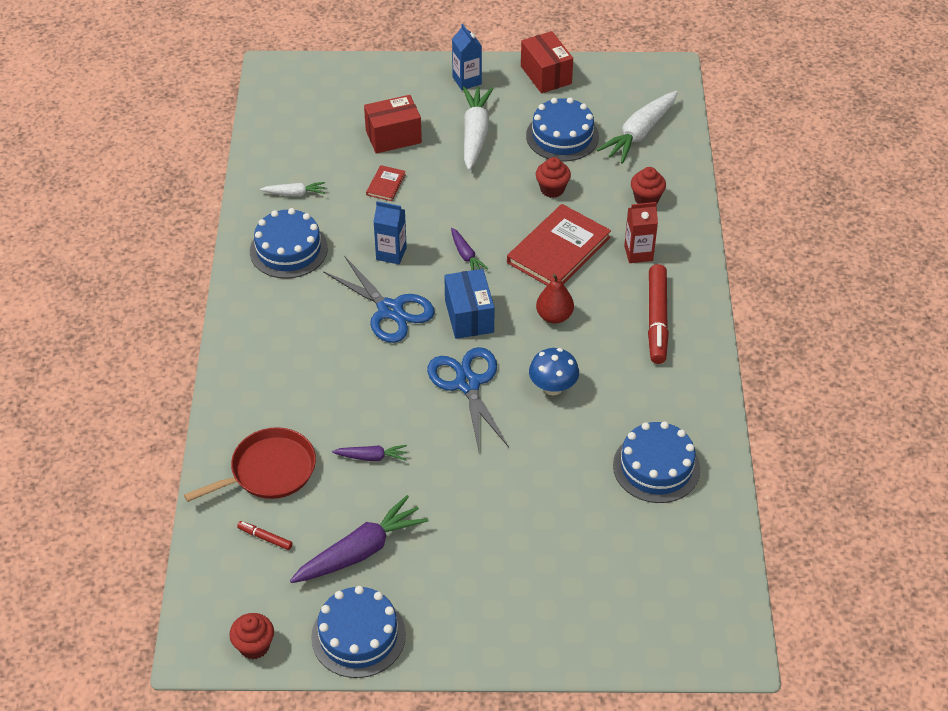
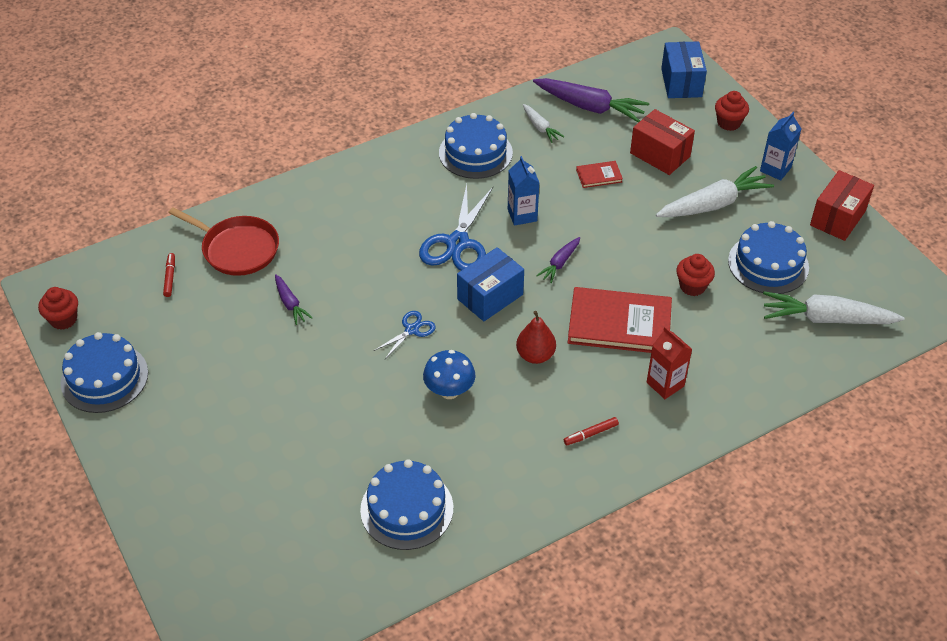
camera: 60 degrees right, 0 degrees up
purple carrot [290,495,429,583] -> purple carrot moved to [533,78,649,123]
blue scissors [427,347,509,451] -> blue scissors [374,311,436,359], size x0.51
red cupcake [631,167,666,204] -> red cupcake moved to [715,91,749,131]
red marker [648,264,669,364] -> red marker [564,417,619,445], size x0.45
none -> blue box [661,41,707,98]

